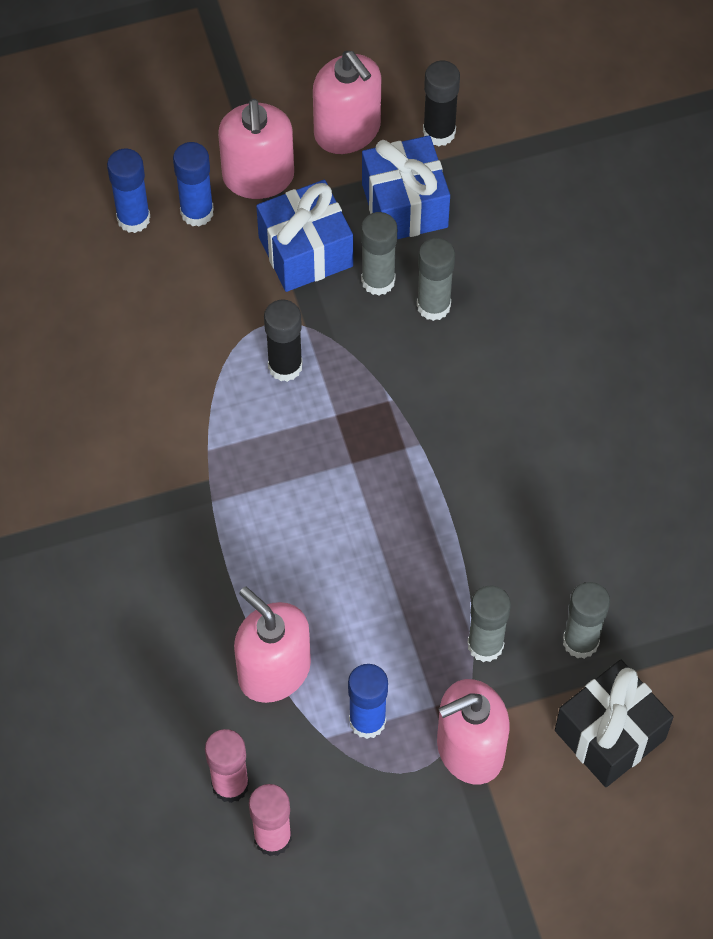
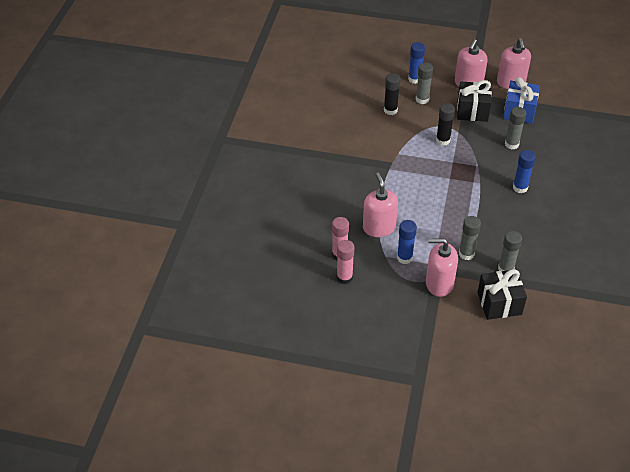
camera: 30 degrees right, 15 degrees down
blue glue stick [173,142,214,227] -> blue glue stick moved to [513,150,536,193]
blue gift [256,180,353,292] -> black gift [457,80,492,122]
grey glue stick [361,212,397,296] -> grey glue stick moved to [416,62,433,104]
black glue stick [423,60,460,146] -> black glue stick moved to [384,73,400,115]

